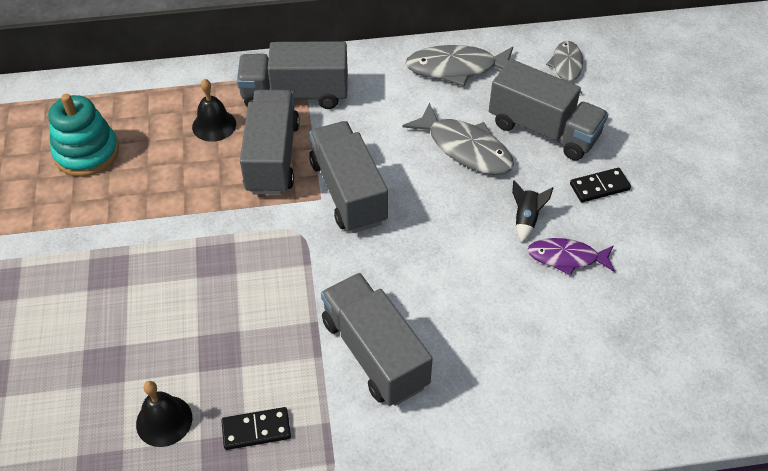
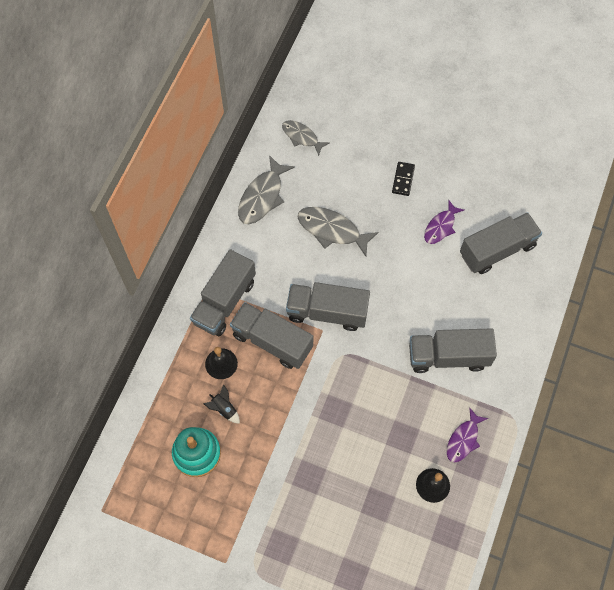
camera: 60 degrees left, 15 degrees up
black domino [221,407,291,450] -> purple fish [447,407,488,463]
grey fish [402,102,514,175] -> grey fish turned 135 degrees counterclockwise [298,207,379,256]
grey truck [489,59,608,161] -> grey truck moved to [460,212,542,274]
black rocket [512,180,553,242] -> black rocket moved to [203,384,240,424]

